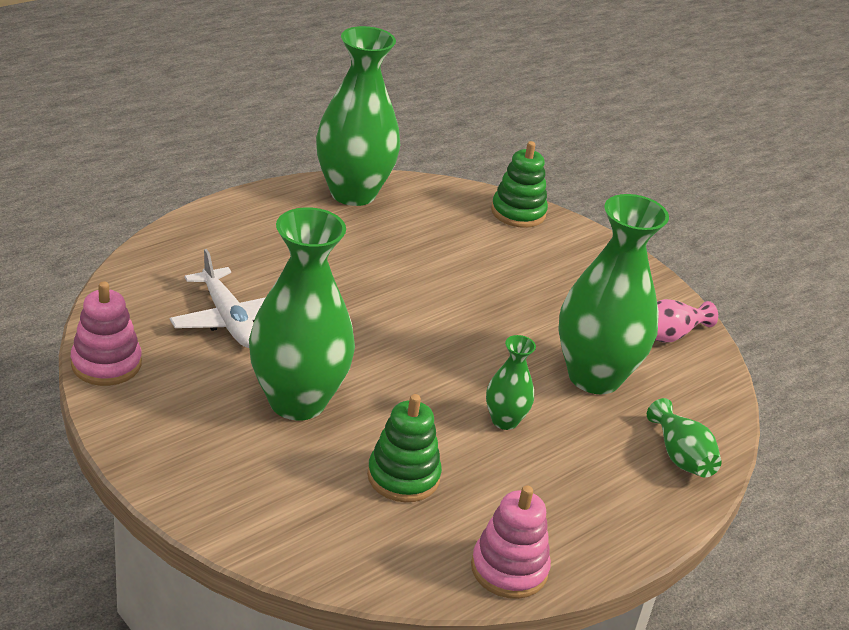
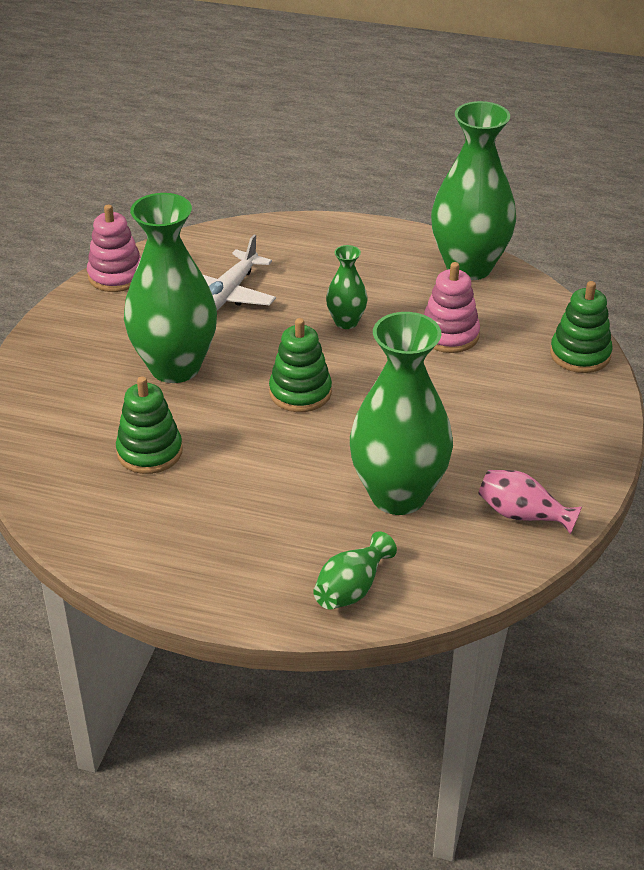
camera: 60 degrees right, 5 degrees up
pink stacking toy [471,485,551,599] -> pink stacking toy moved to [424,262,480,353]
green vase [486,335,536,430] -> green vase moved to [326,245,367,329]
none -> green stacking toy [269,318,332,412]

